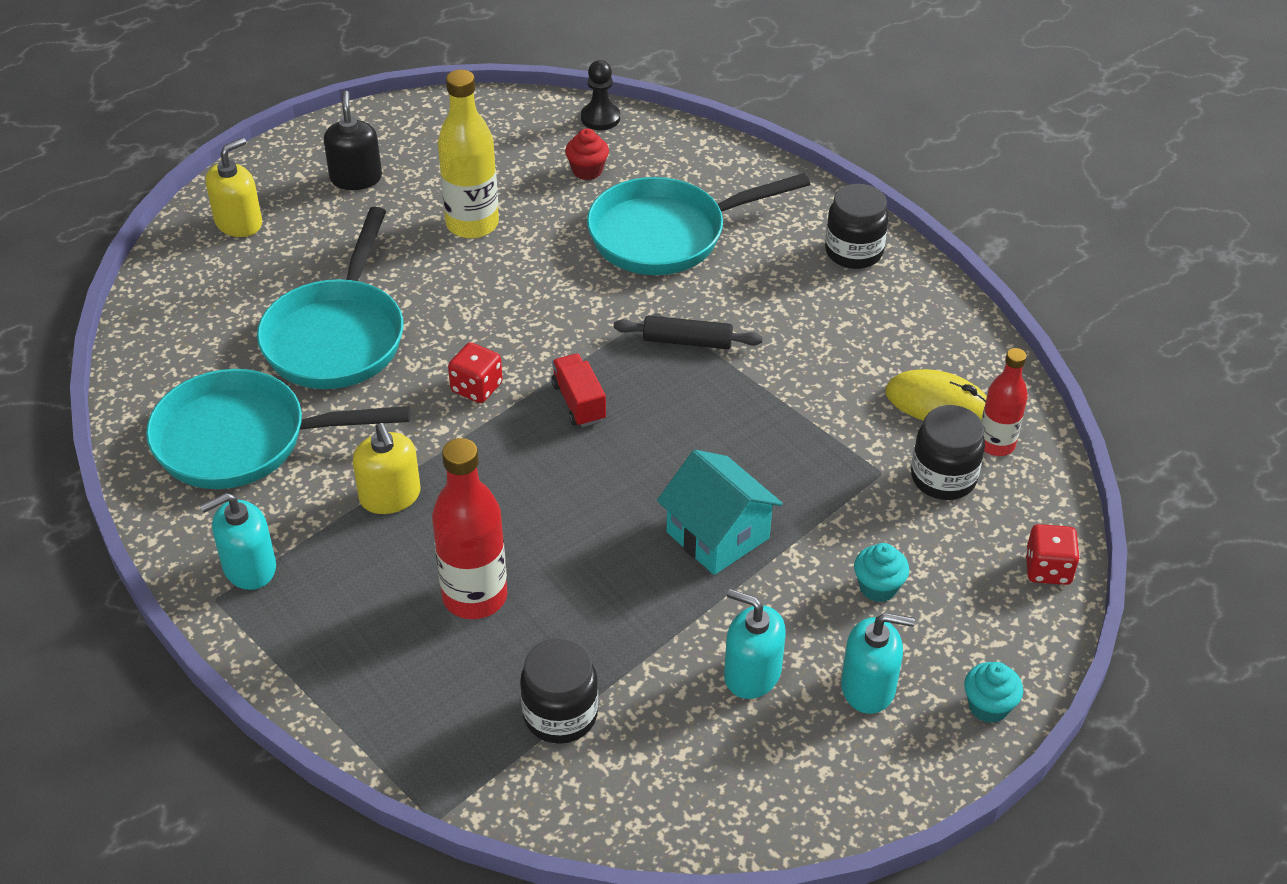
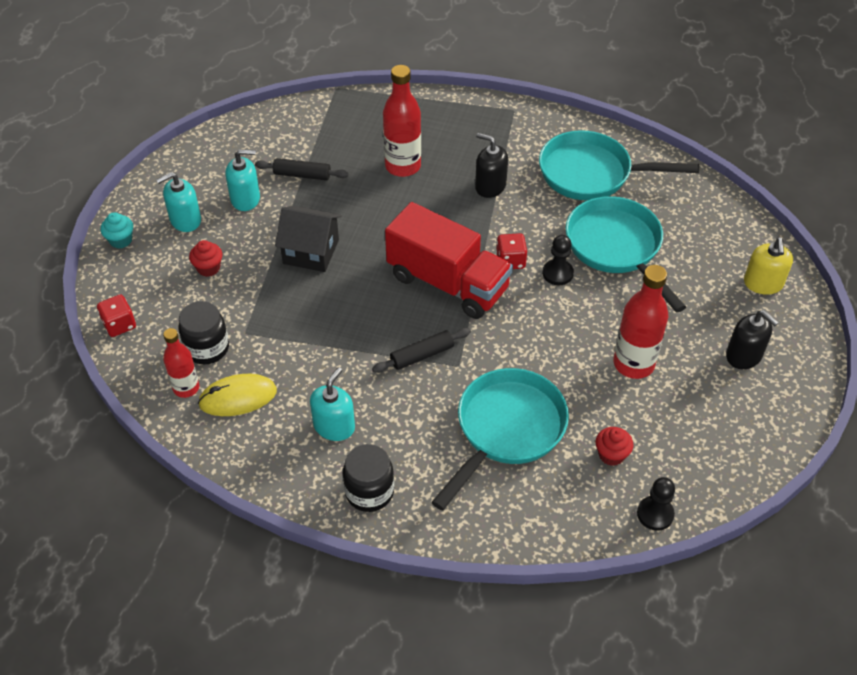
camera: 145 degrees right, 5 degrees up
turquoise pan [146,369,410,489] -> turquoise pan turned 135 degrees counterclockwise [539,130,699,201]
turquoise soap dispenser [200,493,276,590] -> turquoise soap dispenser moved to [310,367,355,441]
yellow soap dispenser [353,423,421,514] -> black soap dispenser [475,133,508,198]
yellow bottle [438,69,499,239] -> red bottle [613,265,668,379]
black jar [520,638,598,744] -> none
red truck [551,354,606,427] -> red truck [385,202,513,319], size x2.30
turquoise house [657,450,783,575] -> black house [275,206,342,272]
turquoise cupcake [854,543,909,602] -> red cupcake [189,240,222,277]
none -> black rolling pin [255,158,349,180]
none -> black pawn [542,235,574,285]

